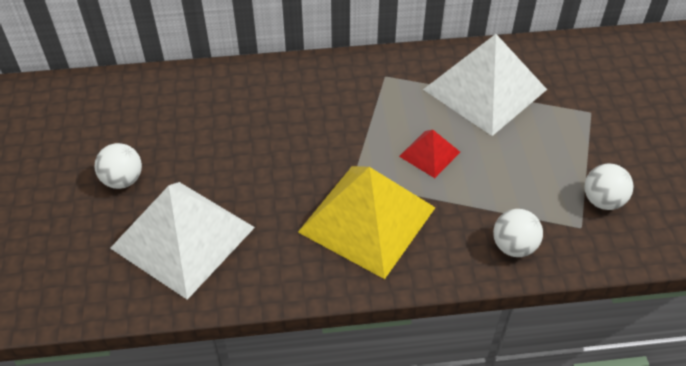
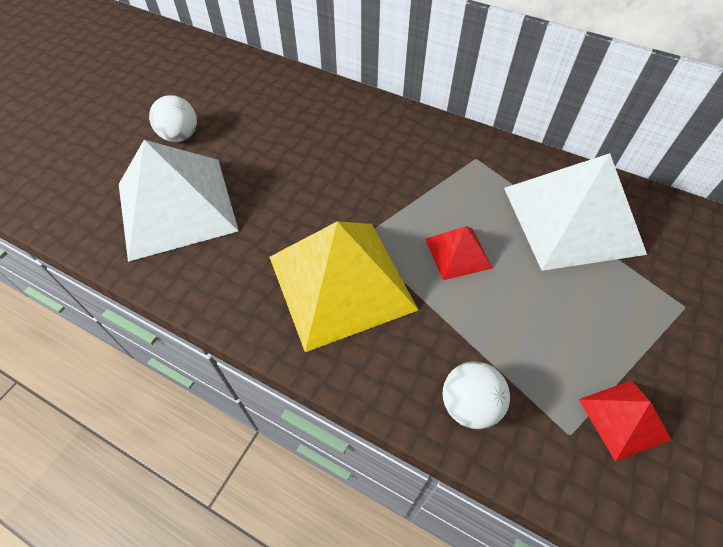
camera: 35 degrees right, 5 degrees up
white ball [584,164,634,210] -> red pyramid [579,380,671,462]

